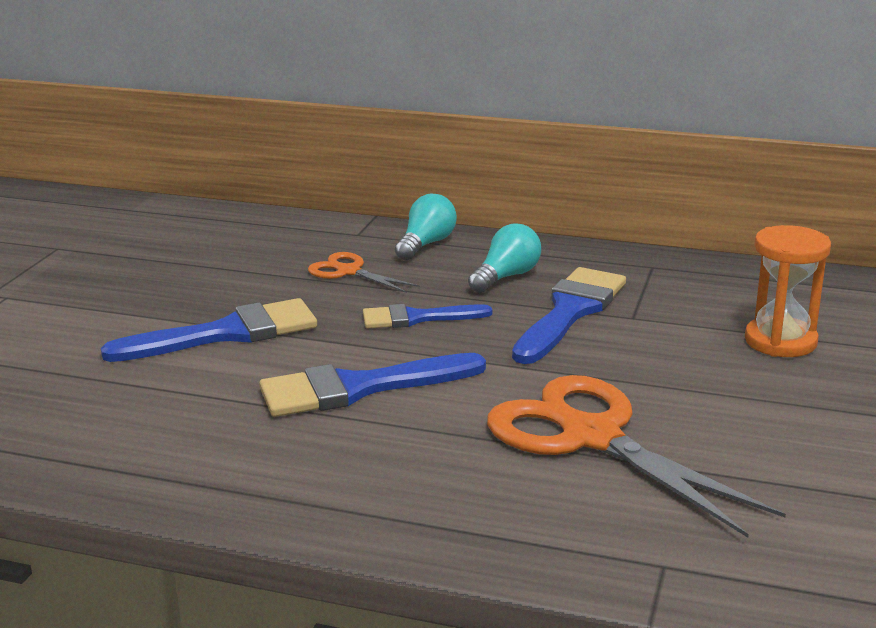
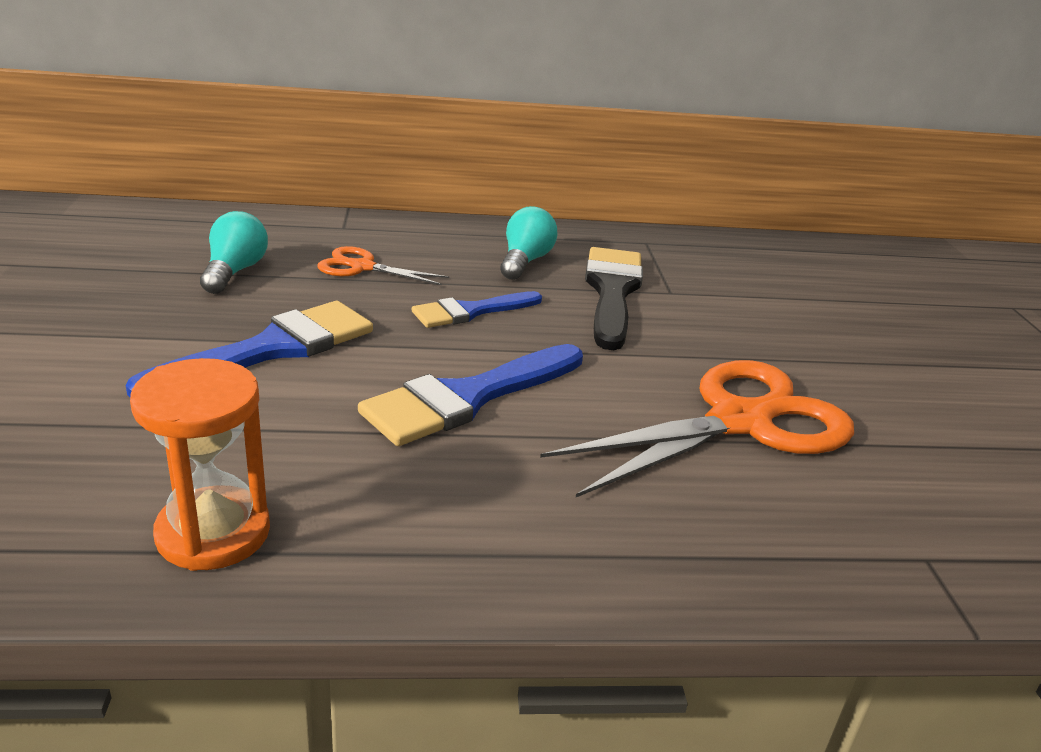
camera: 25 degrees left, 5 degrees up
turquoise light bulb [395,194,457,260] -> turquoise light bulb moved to [200,211,268,294]
orange scissors [487,375,786,537] -> orange scissors turned 120 degrees clockwise [540,360,854,497]
blue brush [512,267,626,364] -> black brush [585,247,643,350]
orange hourglass [745,225,831,357] -> orange hourglass moved to [130,358,270,571]

